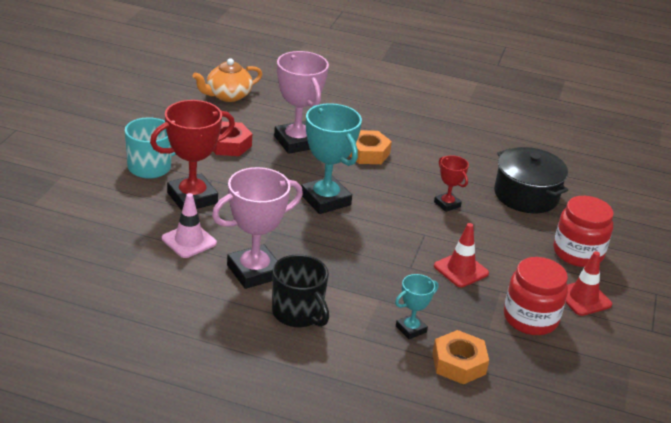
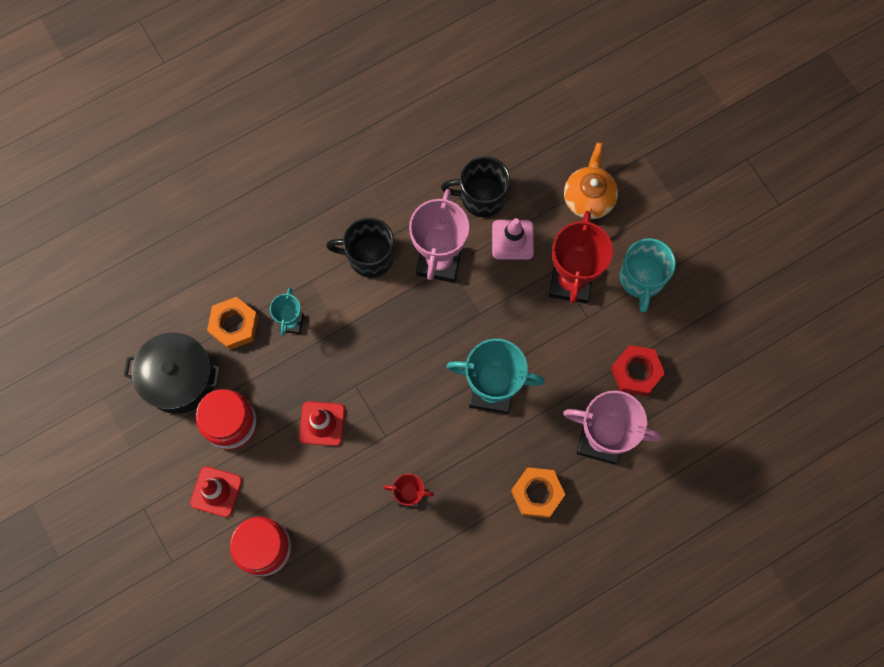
camera: 135 degrees right, 40 degrees up
orange teapot [193,58,262,102] -> orange teapot moved to [564,142,618,219]
black pot [494,147,568,213] -> black pot moved to [124,333,221,414]
none -> black mug [441,156,510,217]

